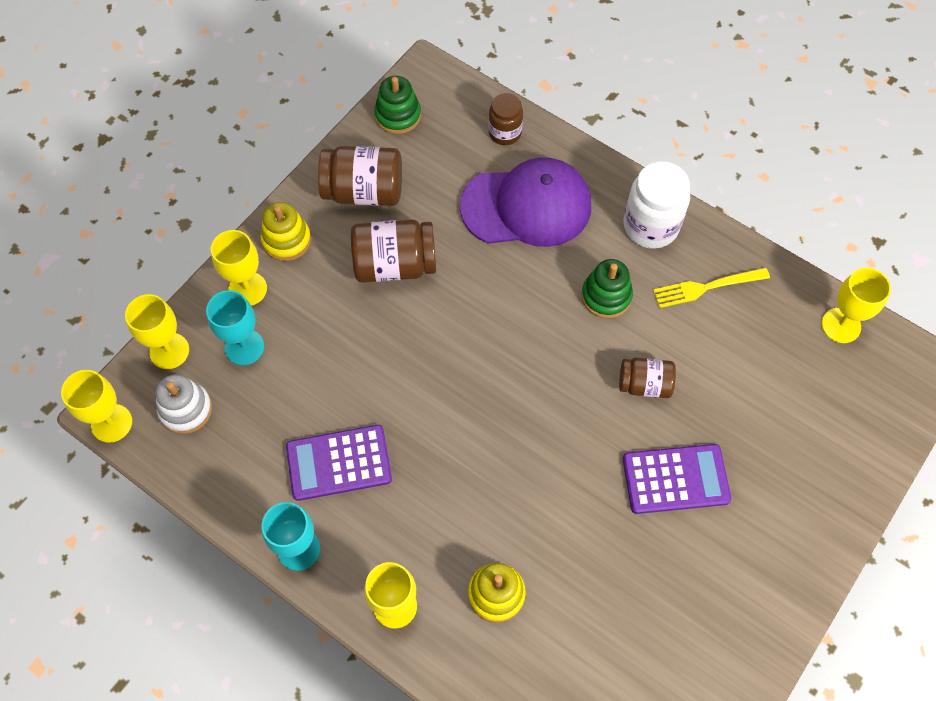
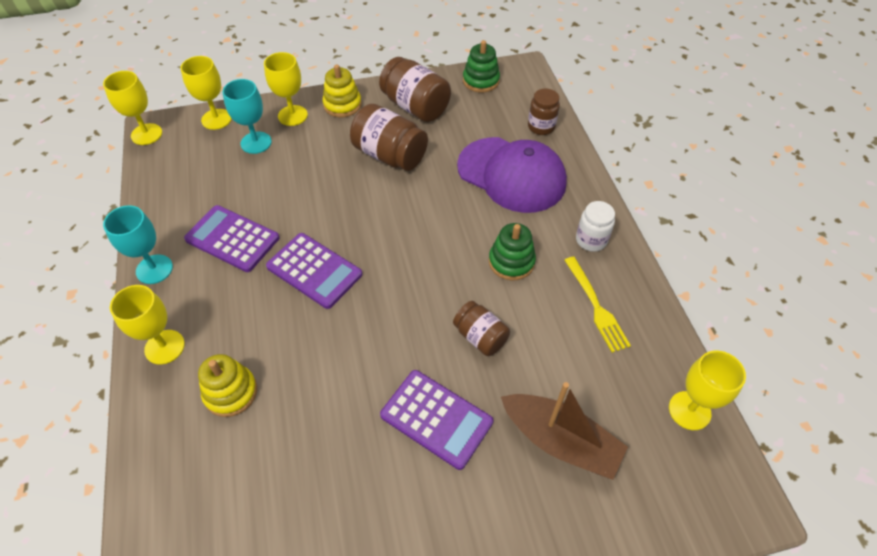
camera: 40 degrees right, 10 degrees down
white stacking toy [156,374,212,434] -> none
white jar [624,161,690,249] -> white jar [576,201,615,252], size x0.61
yellow fork [653,267,770,308] -> yellow fork turned 135 degrees counterclockwise [564,257,631,353]
none -> purple calculator [266,233,362,309]
none -> brown boat [501,382,628,480]

